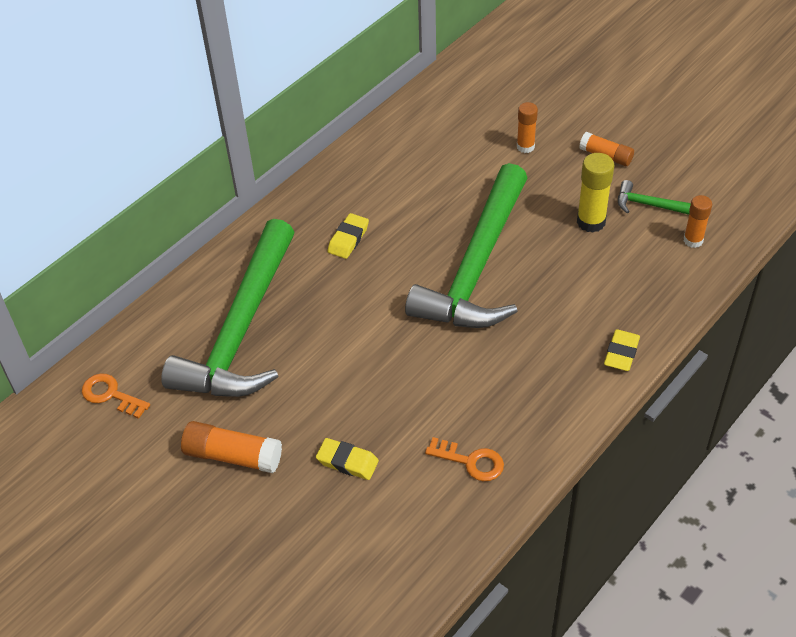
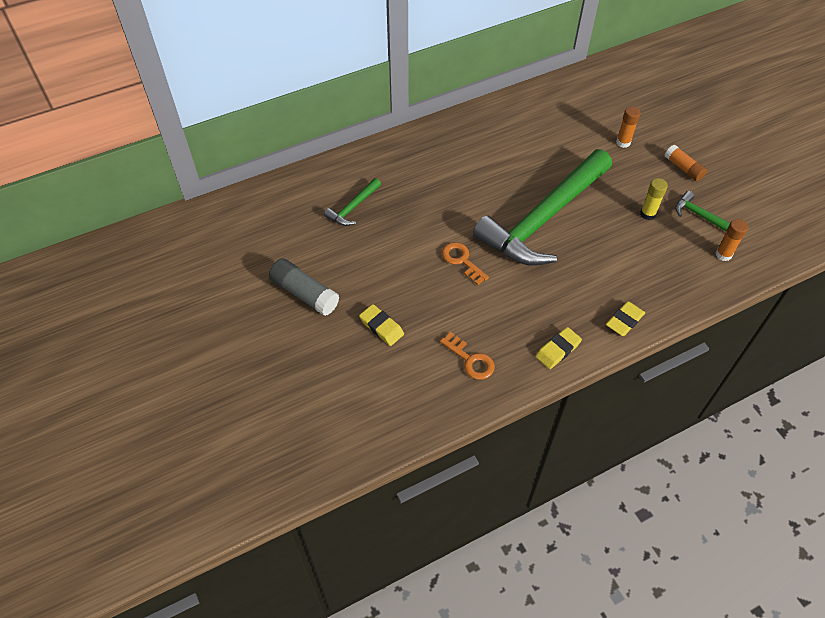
camera: 20 degrees right, 5 degrees up
orange key [82,373,150,419] -> orange key moved to [442,242,489,285]
green hammer [161,219,295,397] -> green hammer [324,178,381,226], size x0.40
orange glue stick [181,421,282,473] -> grey glue stick [269,259,340,316]
yellow eraser [327,213,369,259] -> yellow eraser moved to [536,327,582,369]
yellow glue stick [577,153,614,233] -> yellow glue stick [640,178,668,220], size x0.66

